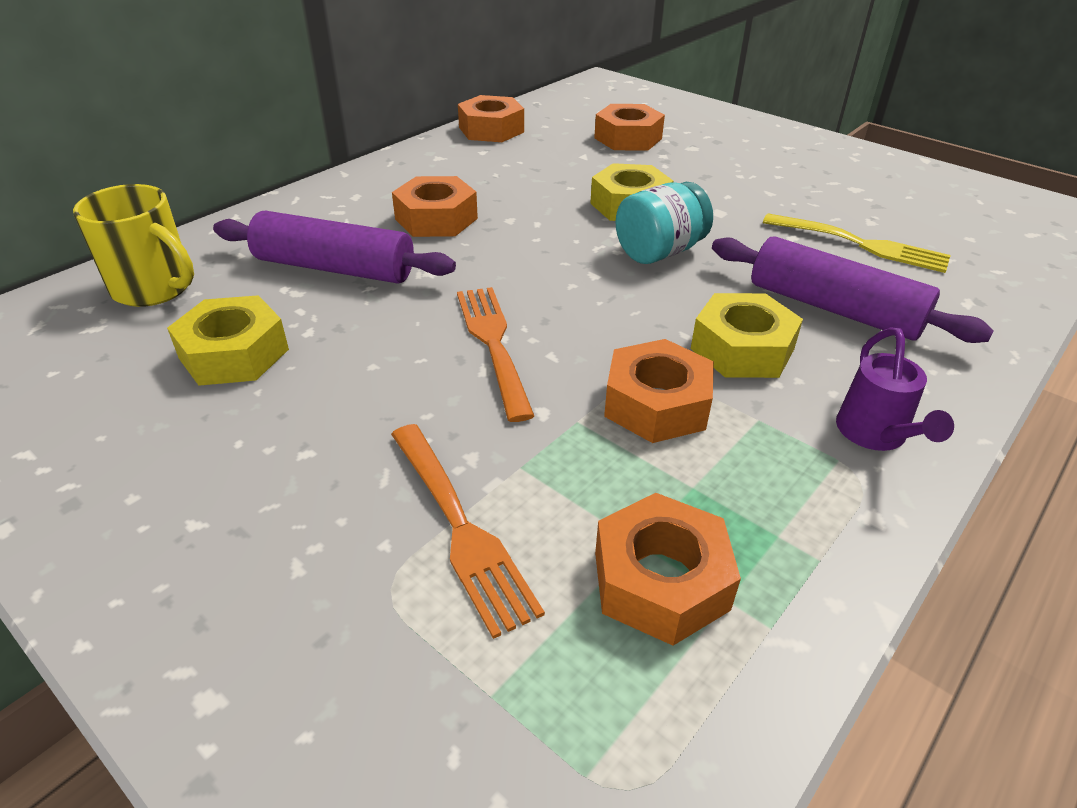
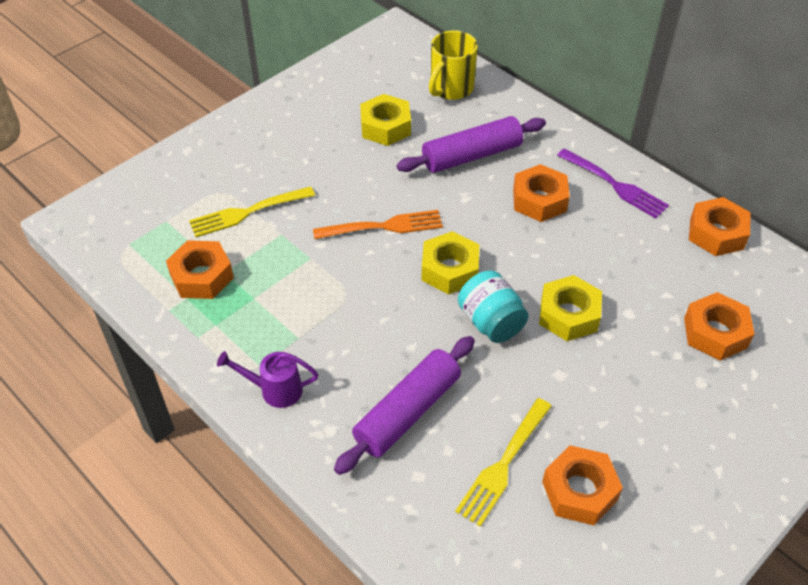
camera: 95 degrees right, 10 degrees up
purple rolling pin [213,211,456,284] -> purple rolling pin turned 45 degrees clockwise [397,116,546,173]
orange fork [391,424,545,639] -> yellow fork [189,186,315,237]
orange nut [604,339,714,443] -> orange nut moved to [542,445,623,525]
yellow nut [691,293,803,378] -> yellow nut moved to [421,231,479,295]
none -> purple fork [557,148,669,218]

